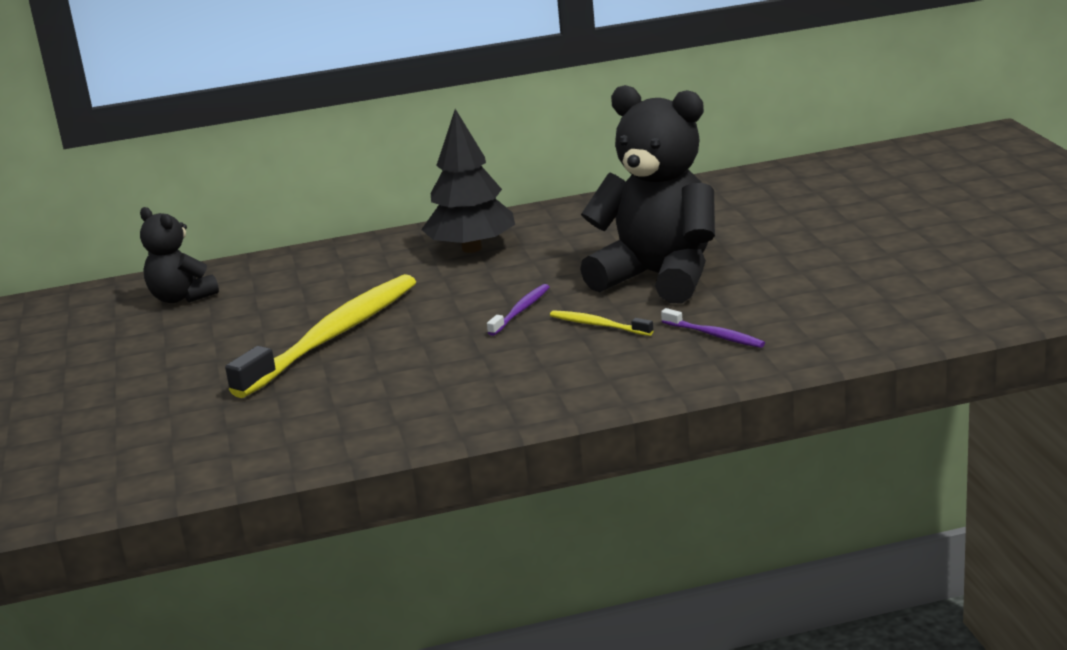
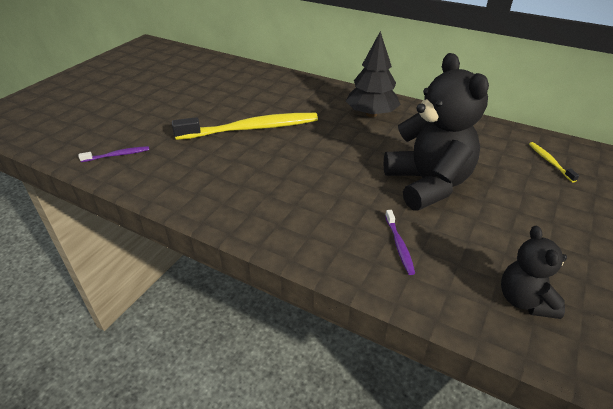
camera: 40 degrees right, 15 degrees up
black teddy bear [140,207,219,303] -> black teddy bear moved to [501,226,567,319]
purple toothbrush [487,284,549,336] -> purple toothbrush moved to [78,146,149,162]
yellow toothbrush [550,310,654,336] -> yellow toothbrush moved to [529,142,579,182]

